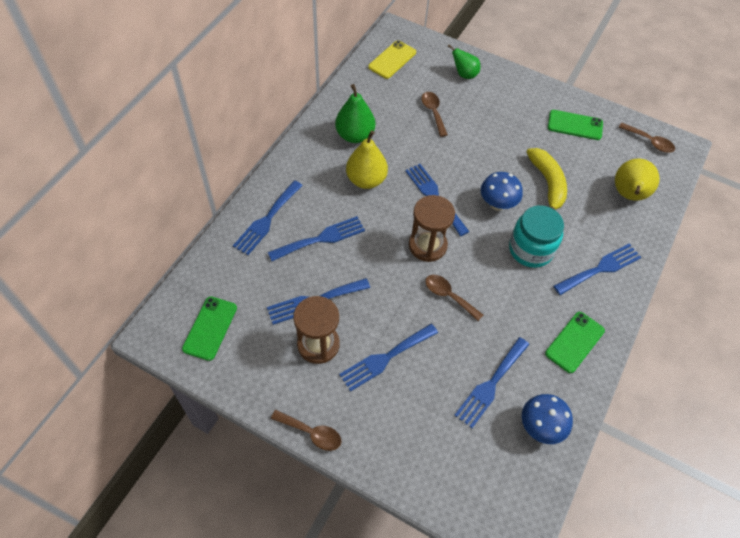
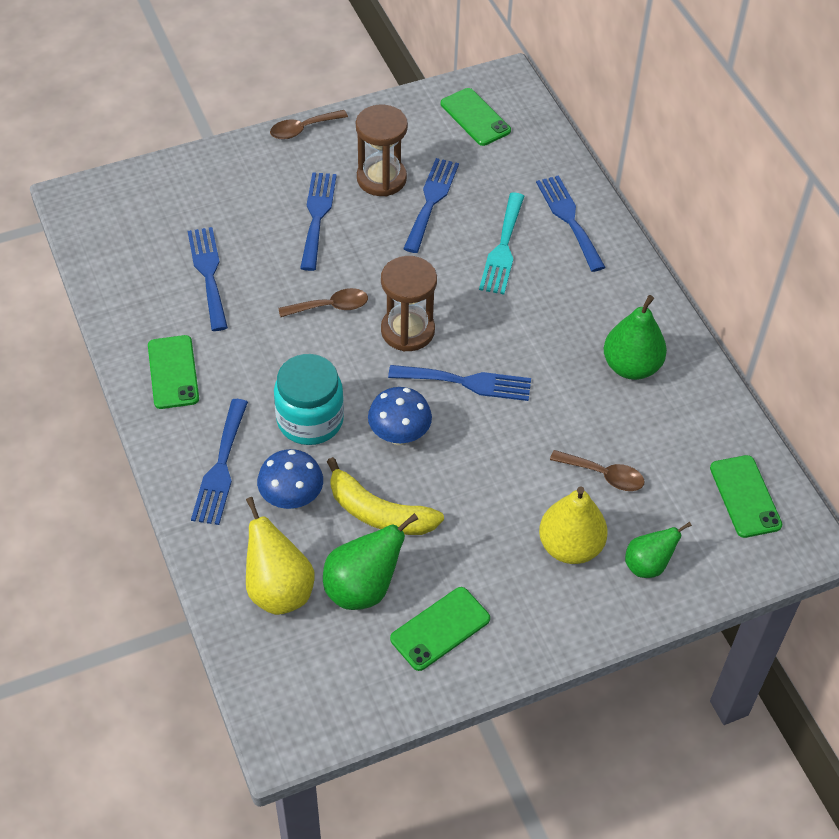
camera: 130 degrees right, 5 degrees down
blue fork [268,216,365,261] -> turquoise fork [479,192,524,295]
yellow pear [346,130,388,189] -> yellow pear moved to [539,487,608,564]
yellow phone [368,40,416,79] -> green phone [710,455,782,538]
blue mushroom [522,394,573,444] -> blue mushroom moved to [257,449,323,509]
brown spoon [619,123,675,153] -> none
none -> green pear [323,513,418,610]

